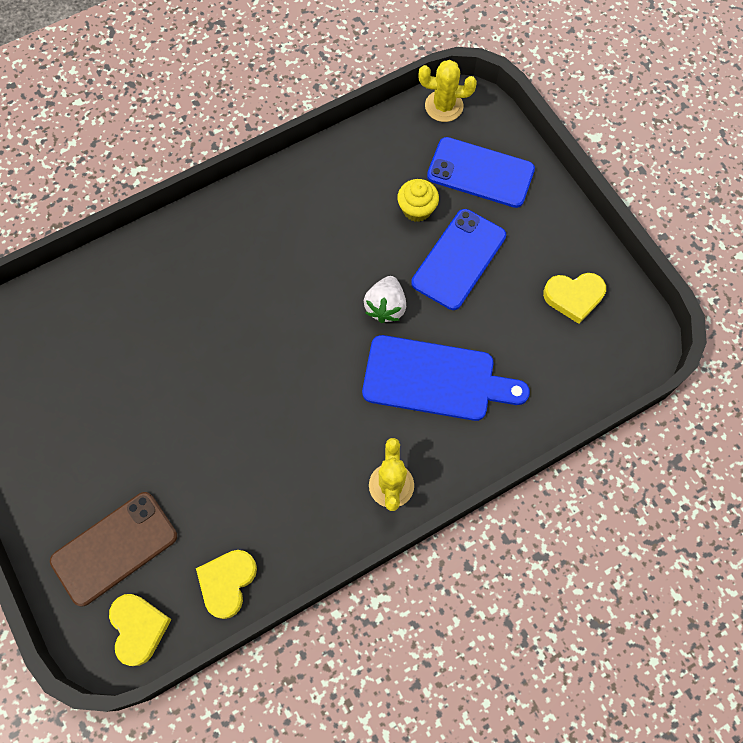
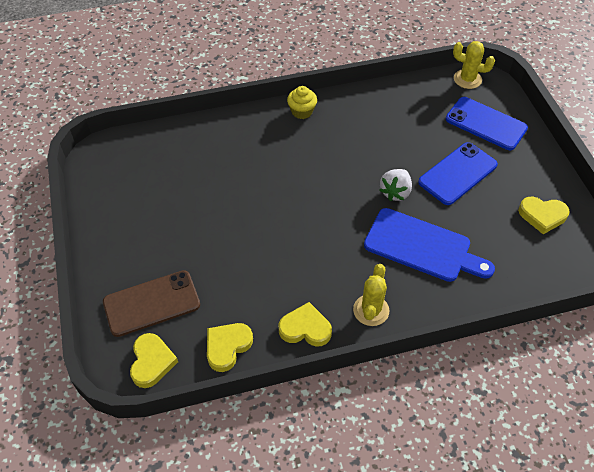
camera: 15 degrees right, 15 degrees down
yellow cupcake [397,179,439,222] -> yellow cupcake moved to [287,86,317,119]
none -> yellow heart [279,302,332,347]

